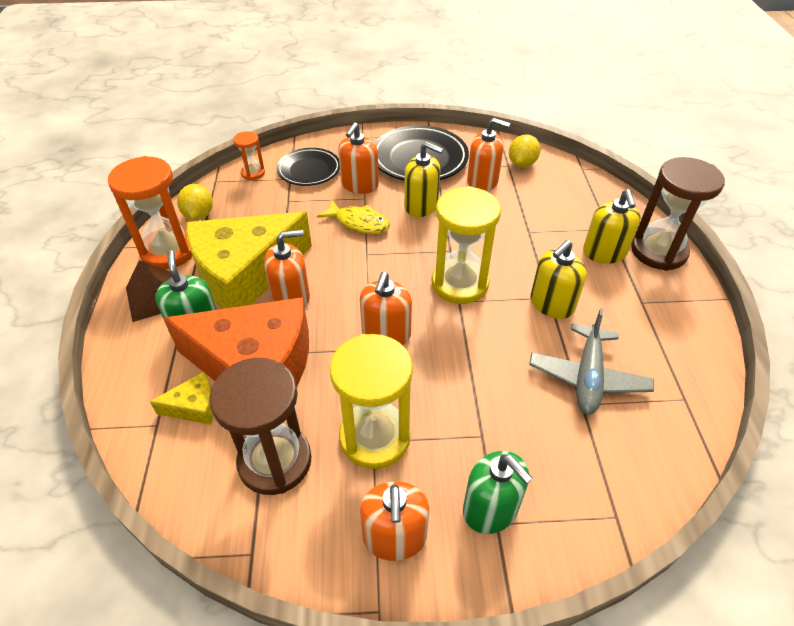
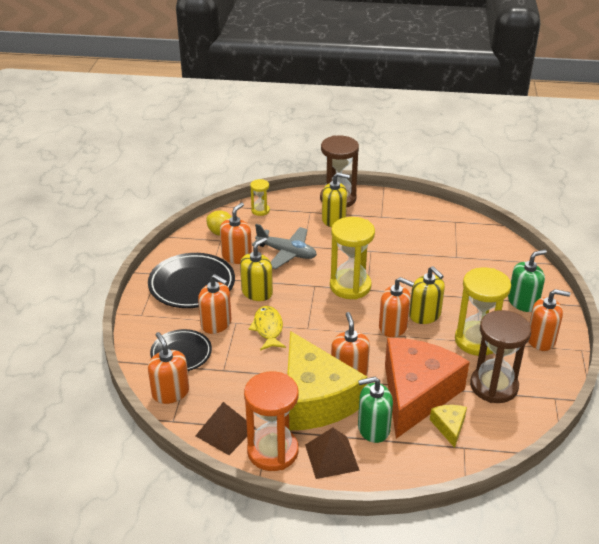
camera: 80 degrees left, 10 degrees down
yellow lemon [177,184,213,220] -> brown pyramid [195,402,256,455]
orange hourglass [233,131,265,180] -> orange soap dispenser [148,332,189,404]
yellow fish [317,200,390,234] -> yellow fish turned 45 degrees counterclockwise [249,306,286,351]
grey plane [529,309,654,415] -> grey plane moved to [252,224,317,269]
yellow soap dispenser [530,240,587,319] -> yellow soap dispenser moved to [409,266,445,324]
none -> yellow hourglass [250,179,270,216]

